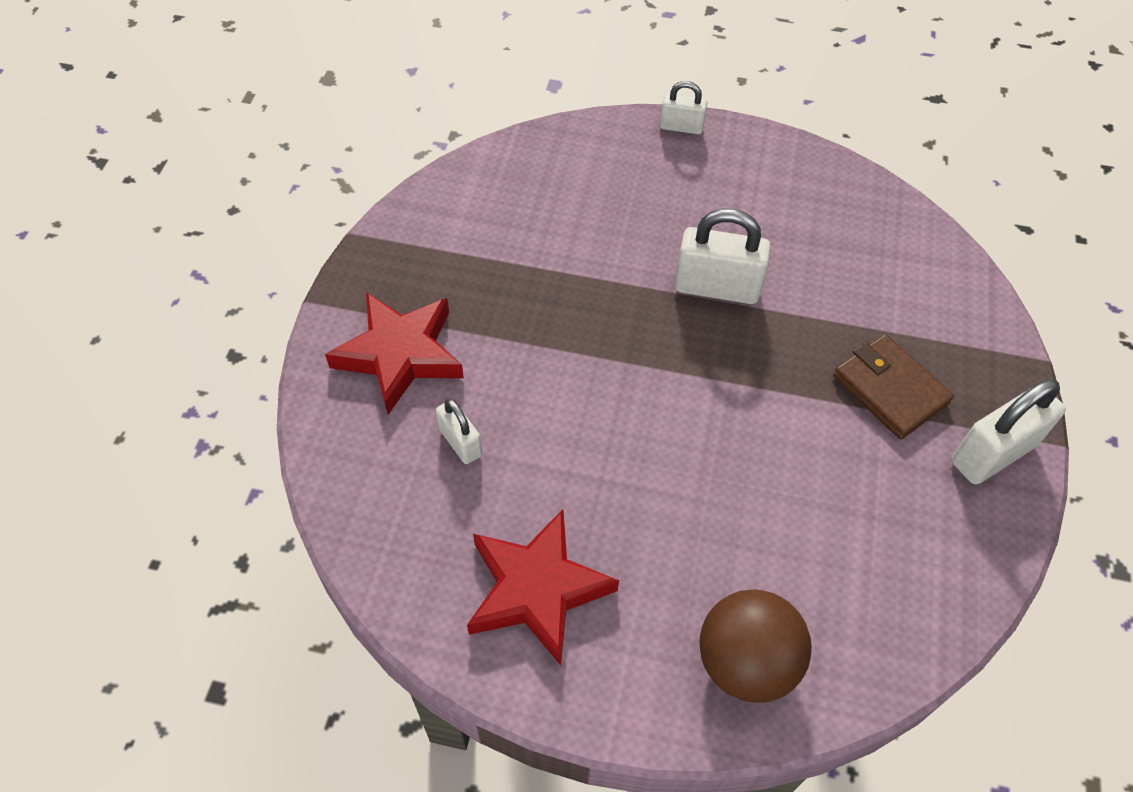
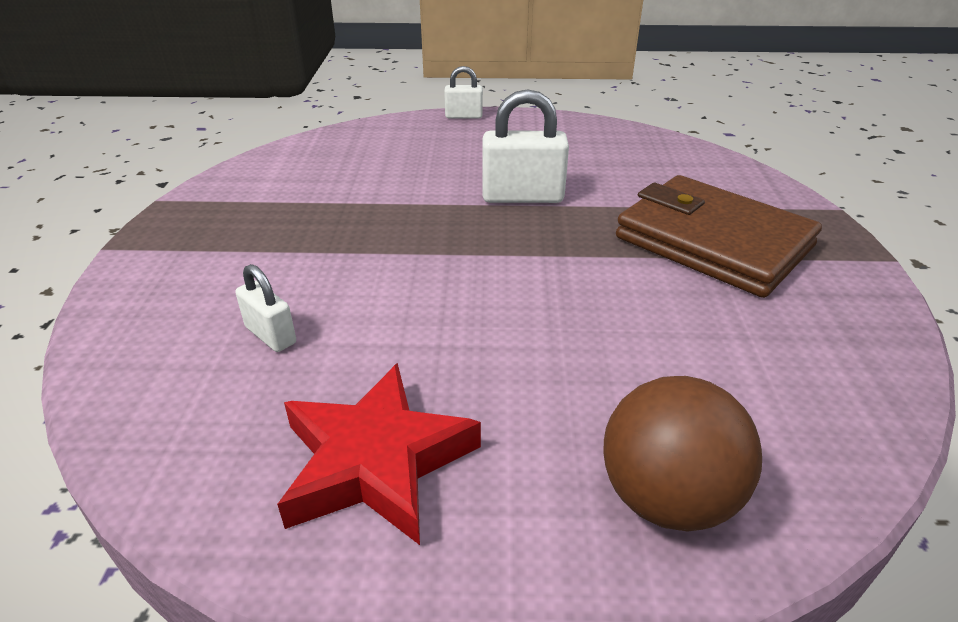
camera: 10 degrees left, 20 degrees down
red star [325,292,464,415] -> none
brown wallet [833,334,954,439] -> brown wallet [616,175,822,298], size x1.67
white padlock [951,379,1066,484] -> none

